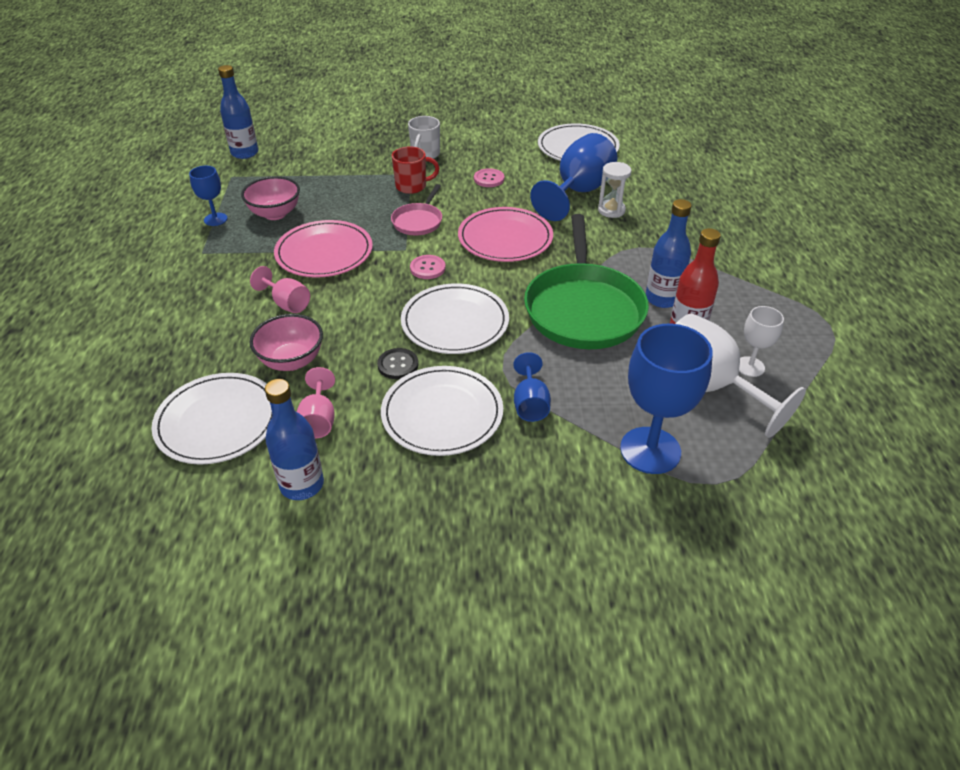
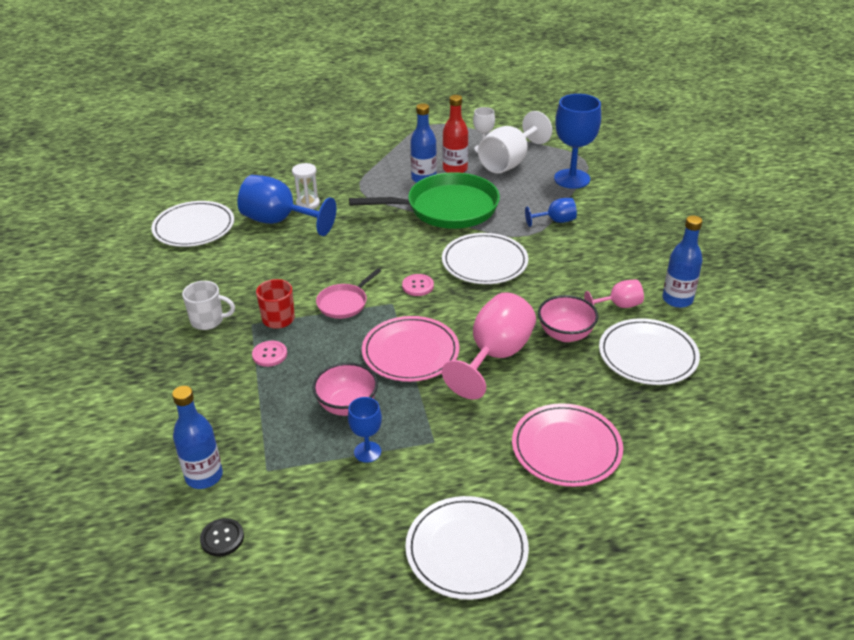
camera: 100 degrees left, 5 degrees down
pink goblet [250,266,310,313] -> pink goblet [442,292,536,399], size x1.90
black button [377,348,418,379] -> black button moved to [200,518,244,557]
white plate [381,366,503,456] -> white plate moved to [405,496,529,600]
pink pan [391,184,442,235] -> pink pan turned 120 degrees clockwise [316,268,381,319]
pink plate [458,207,553,262] -> pink plate moved to [512,403,623,487]
pink button [474,168,504,187] -> pink button moved to [252,341,287,367]

